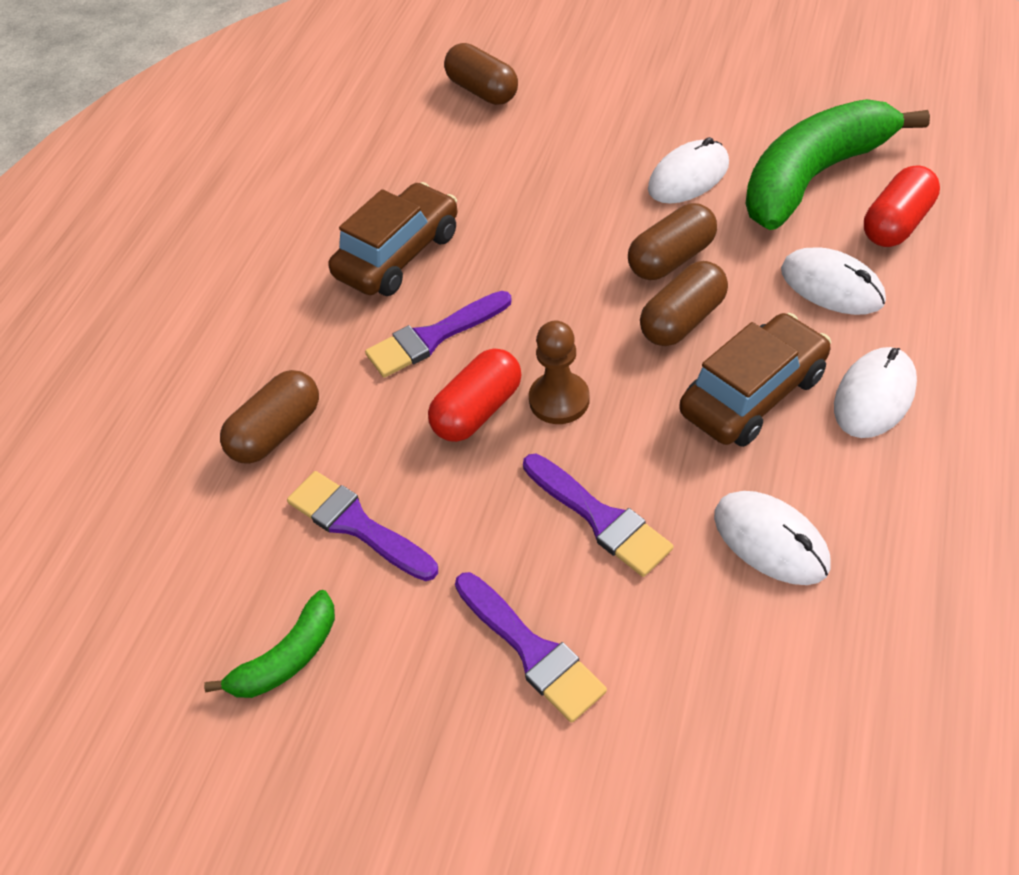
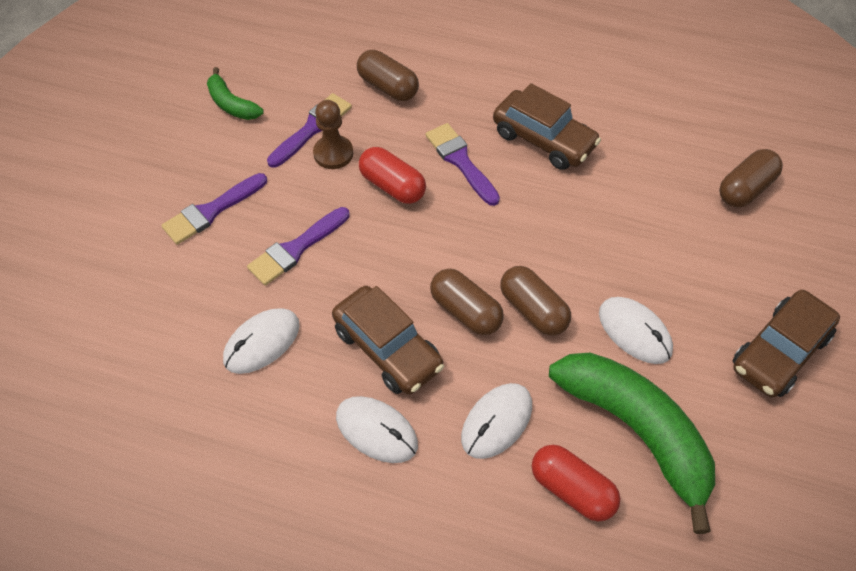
camera: 85 degrees right, 5 degrees up
brown pawn [529,321,590,424] -> brown pawn moved to [313,100,353,169]
none -> brown car [733,290,840,397]

